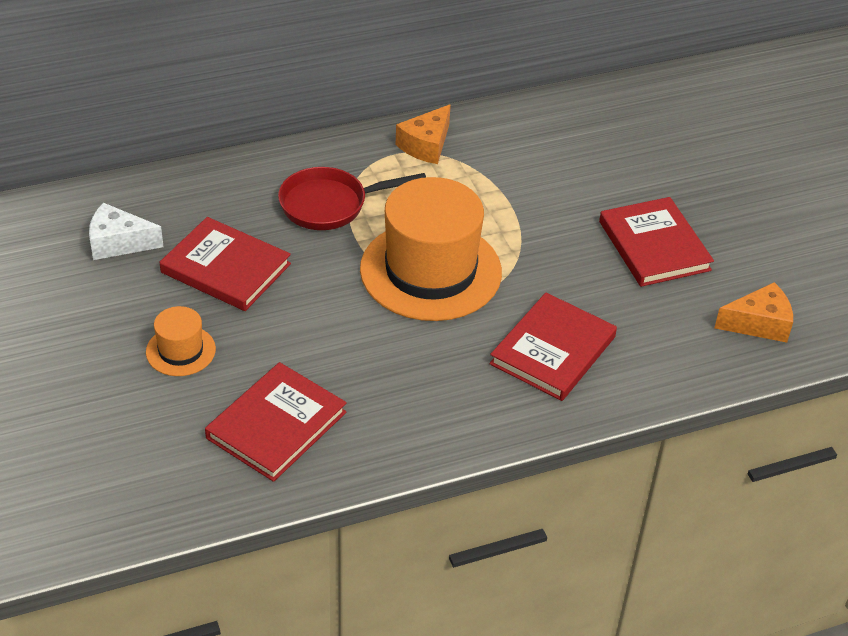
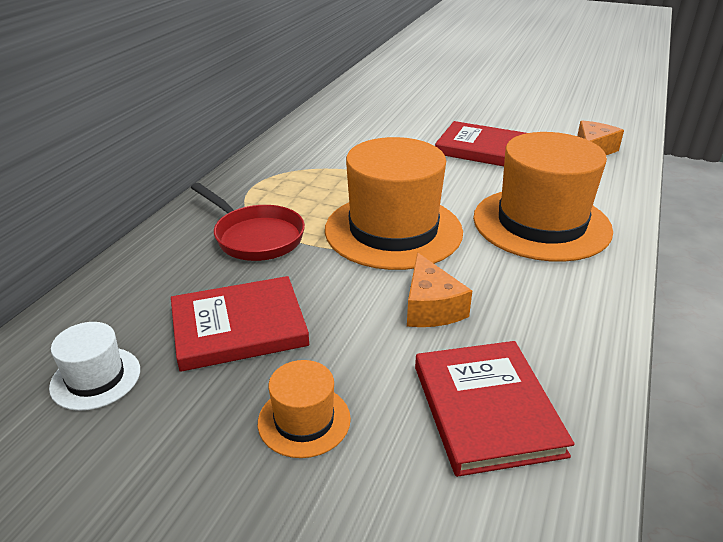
camera: 45 degrees left, 10 degrees down
white cheese [89,203,163,260] -> white hat [49,322,140,411]
red pan [278,167,426,230] -> red pan turned 75 degrees counterclockwise [191,183,305,261]
orange cheese [396,104,451,164] -> orange cheese moved to [407,252,472,327]
red book [489,293,617,401] -> orange hat [473,132,613,262]

